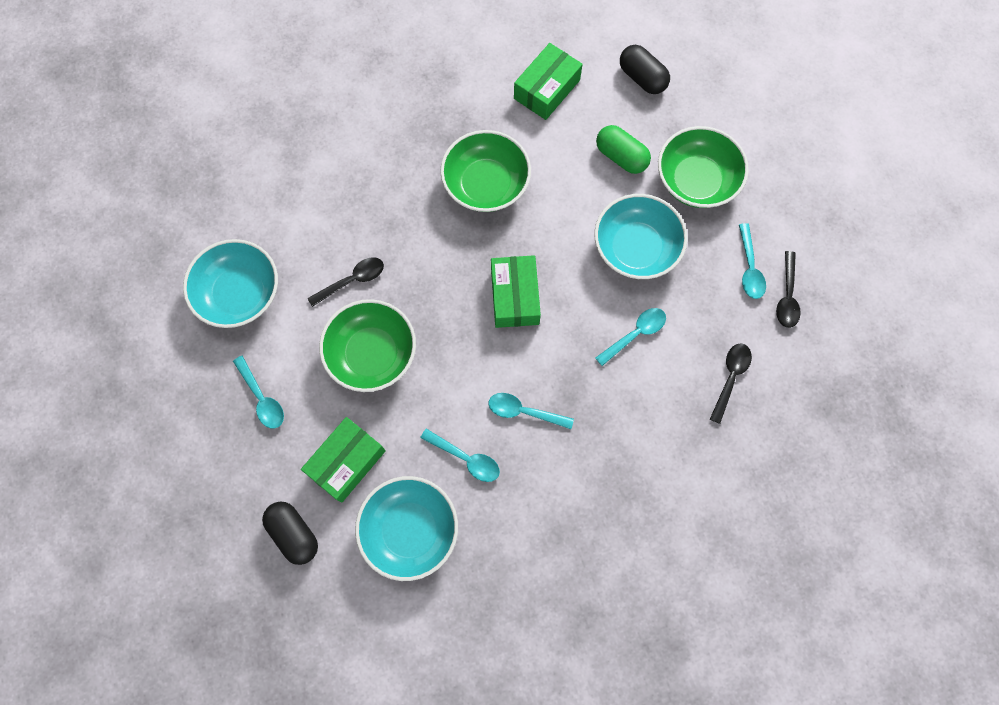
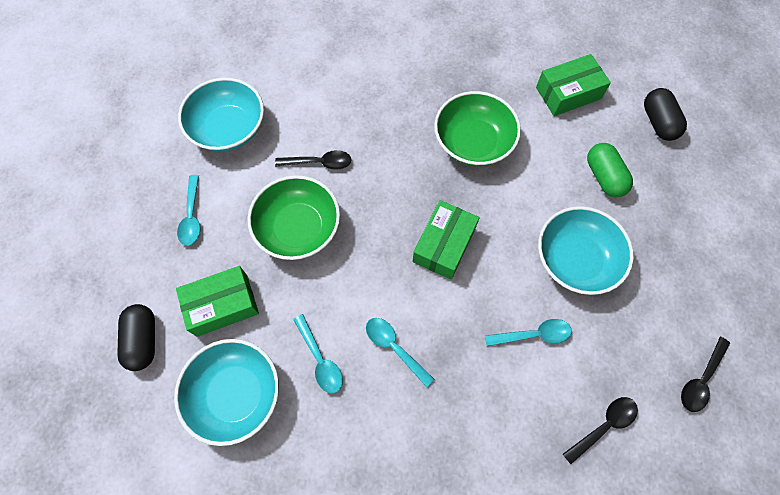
camera: 30 degrees right, 5 degrees down
green bowl [658,126,749,208] -> none
turquoise spoon [739,223,766,299] -> none

